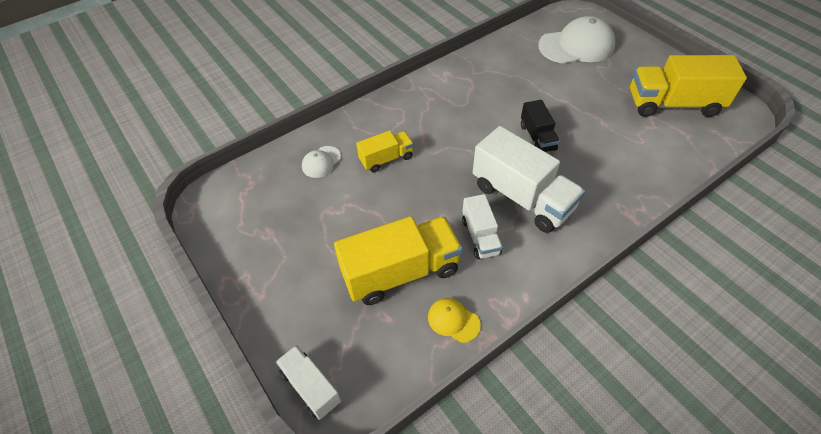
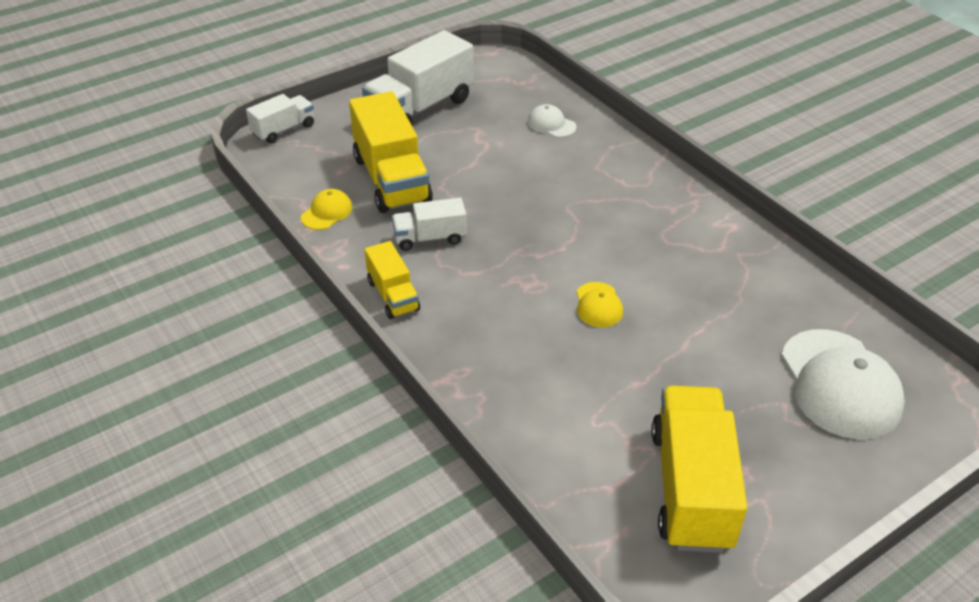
camera: 90 degrees right, 10 degrees down
yellow truck [356,131,414,172] -> yellow truck moved to [364,241,420,319]
white truck [472,126,585,233] -> white truck moved to [362,30,474,125]
black truck [521,100,560,152] -> yellow cap [577,282,623,327]

